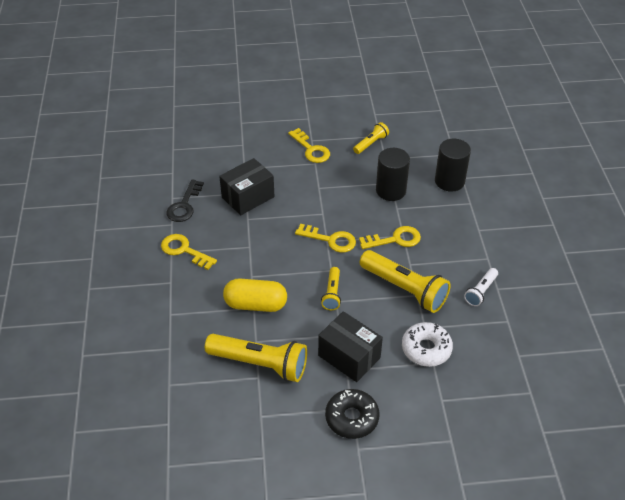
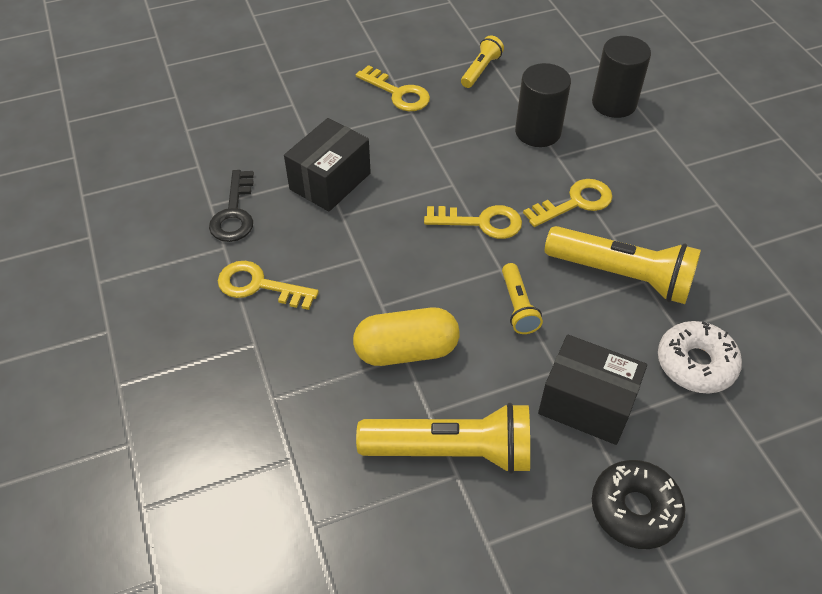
camera: 15 degrees left, 5 degrees up
white flashlight [464,268,498,306] -> none

